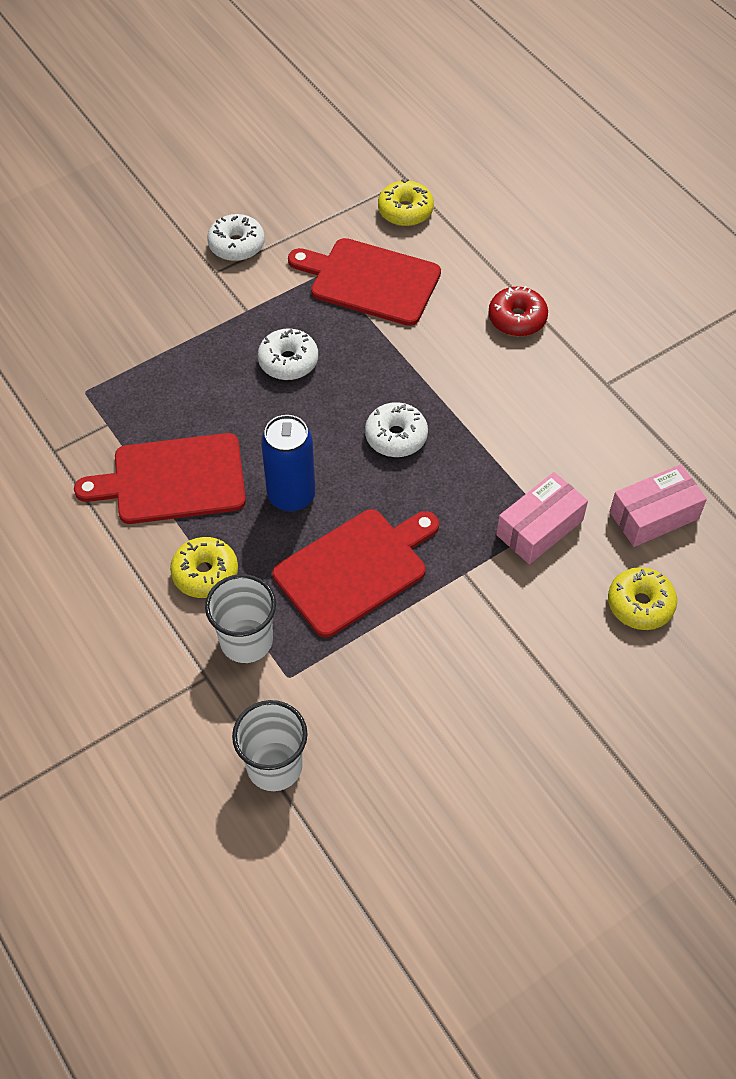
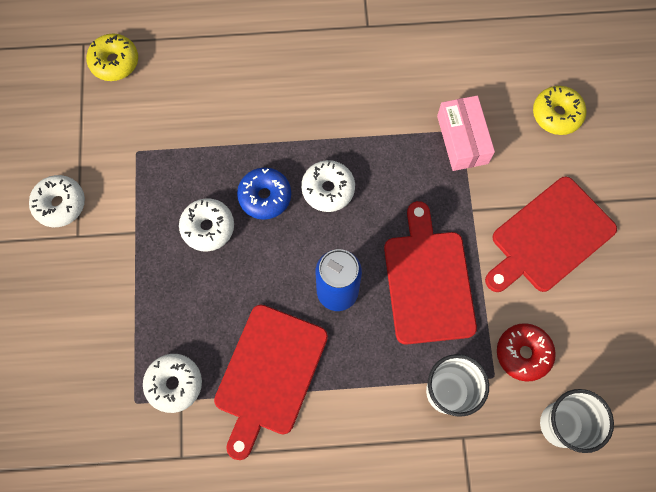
camera: 60 degrees left, 15 degrees up
yellow donut [170,537,238,598] -> none
red cutting board [288,238,441,326] -> red cutting board moved to [485,177,617,292]
red donut [488,286,548,337] -> red donut moved to [497,323,556,382]
pink box [610,464,707,547] -> none
none -> white donut [143,354,202,413]
none -> blue donut [237,167,291,220]

